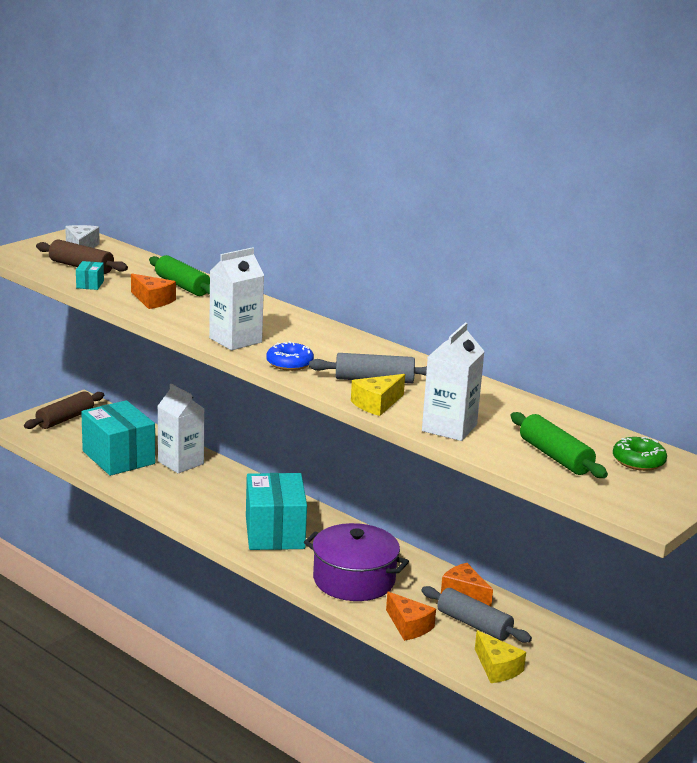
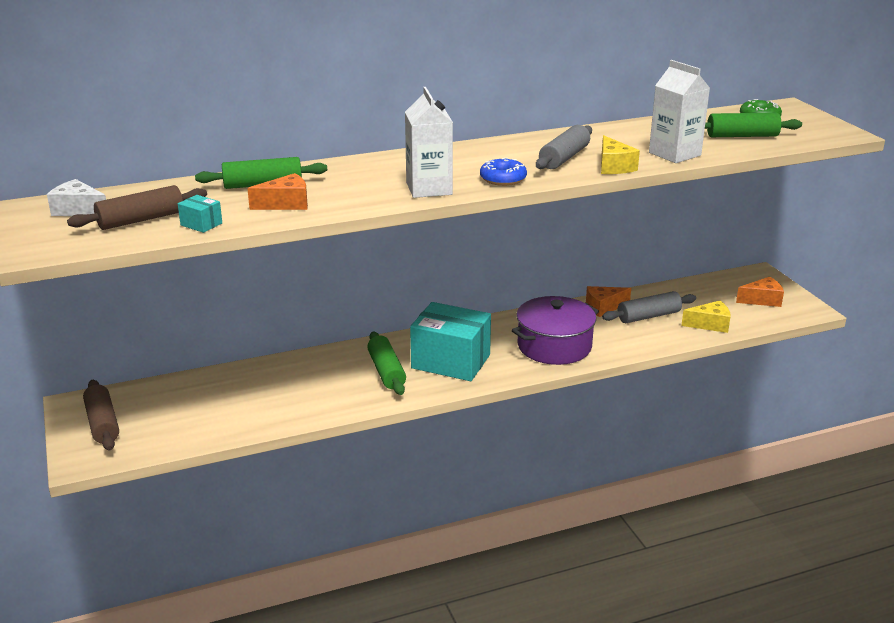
camera: 60 degrees left, 5 degrees up
turquoise box [81,400,155,476] -> none
white carton [157,384,204,473] -> none
orange cheese [386,592,436,641] -> orange cheese moved to [736,277,784,307]
none -> green rolling pin [367,332,406,395]

